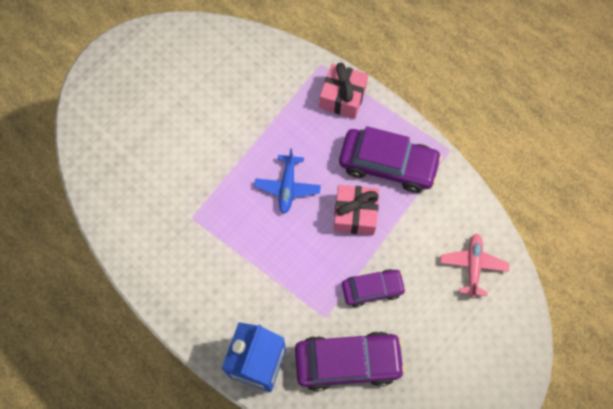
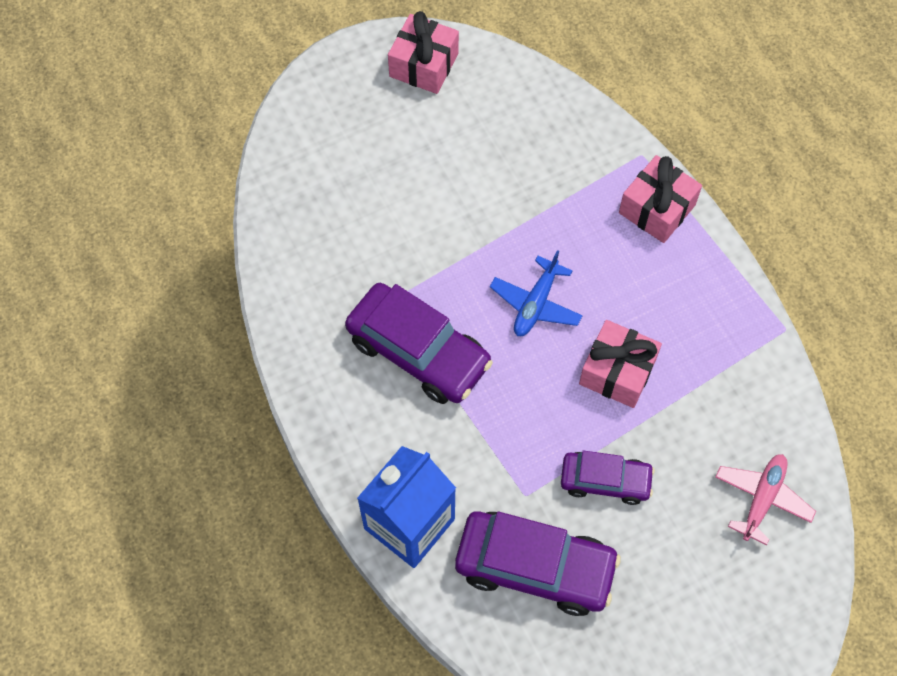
camera: 20 degrees right, 5 degrees down
purple car [339,126,442,193] -> purple car moved to [345,283,493,404]
none -> pink gift [388,11,459,94]

